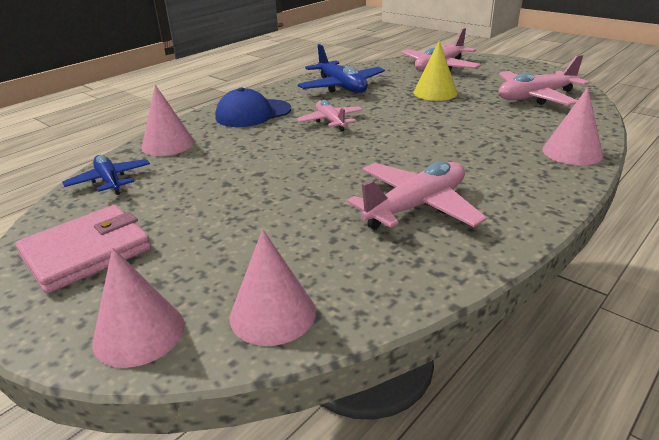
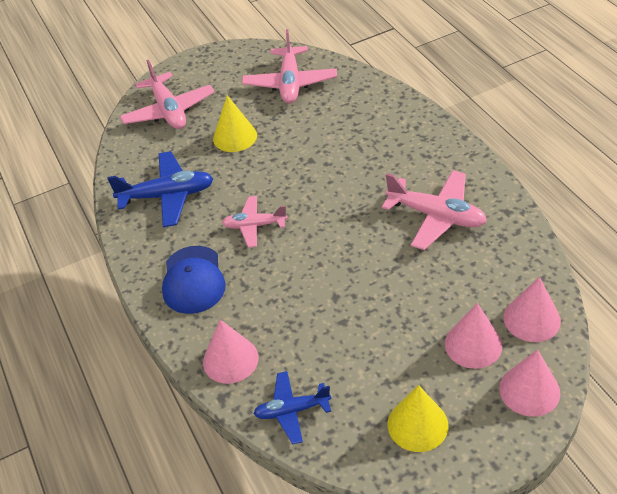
camera: 65 degrees left, 15 degrees up
pink wallet [15,205,151,294] -> yellow cone [388,385,449,452]
pink plane [347,161,487,230] -> pink plane turned 135 degrees clockwise [382,170,487,250]
pink cone [543,87,603,165] -> pink cone moved to [445,303,502,369]

